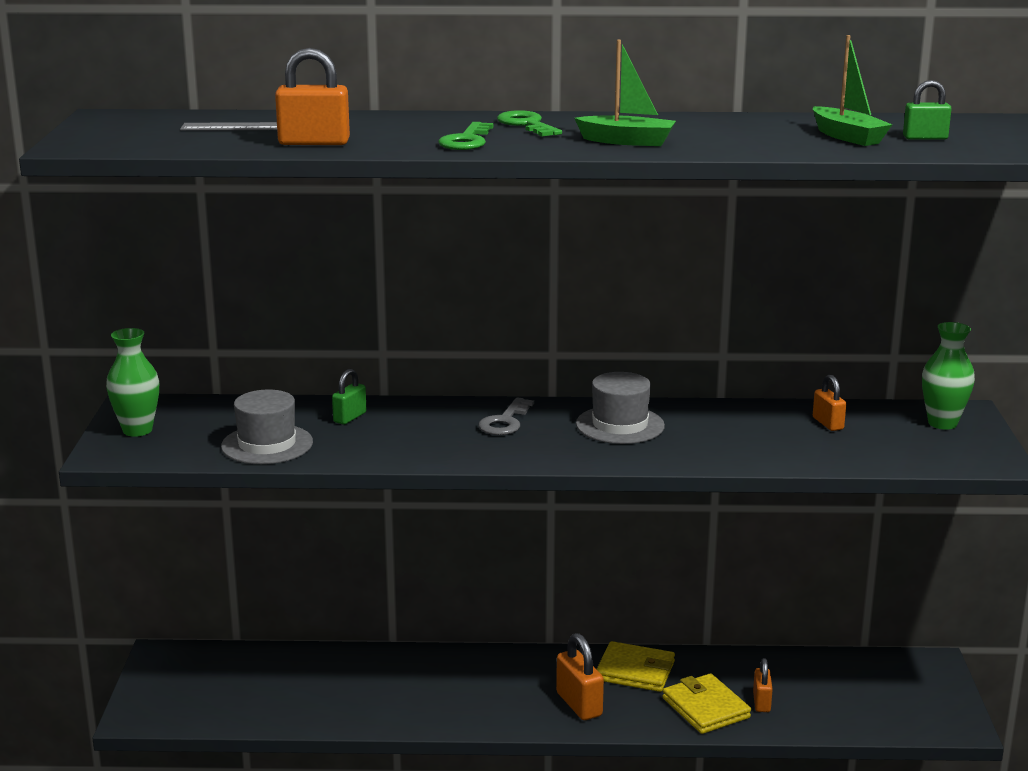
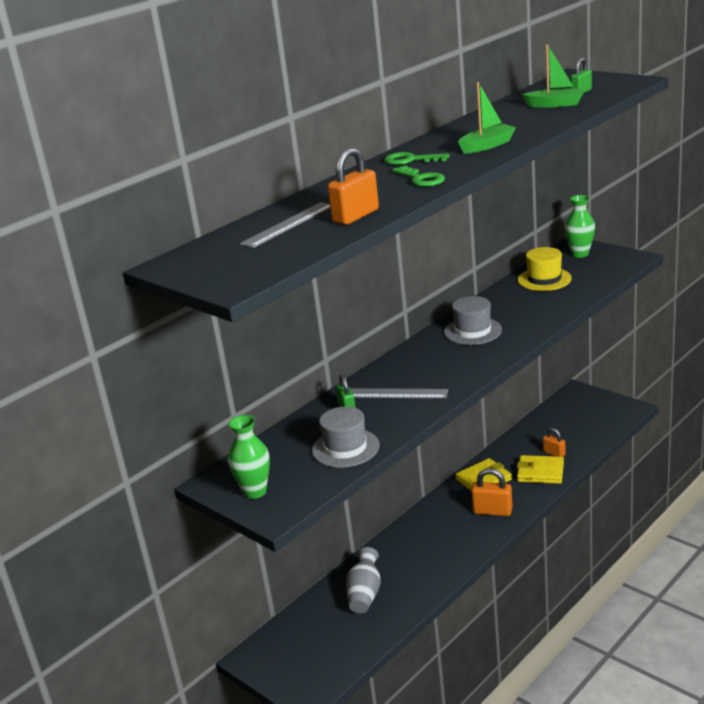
camera: 45 degrees left, 5 degrees up
grey key [478,397,534,435] -> none
orange padlock [813,374,846,431] -> yellow hat [518,247,572,291]
none -> grey vase [346,547,381,613]
none -> grey ruler [350,388,448,399]

